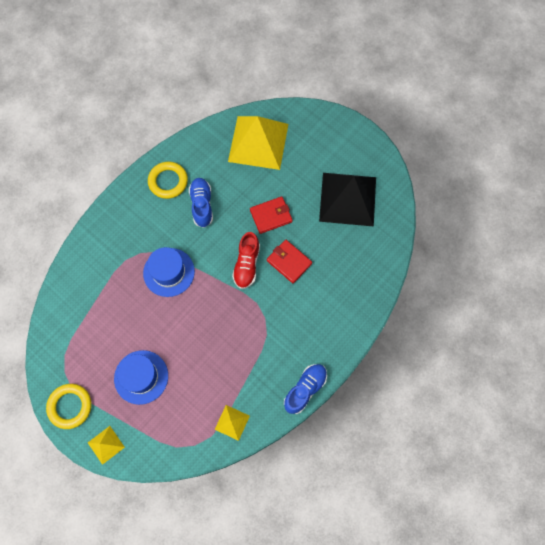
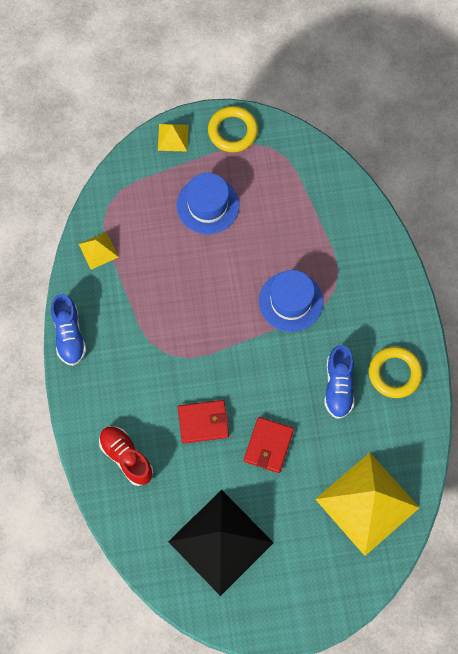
camera: 130 degrees right, 0 degrees up
blue shoe [189,178,213,228] -> blue shoe turned 60 degrees clockwise [324,345,355,419]
red shoe [232,232,260,289] -> red shoe moved to [99,426,153,486]

